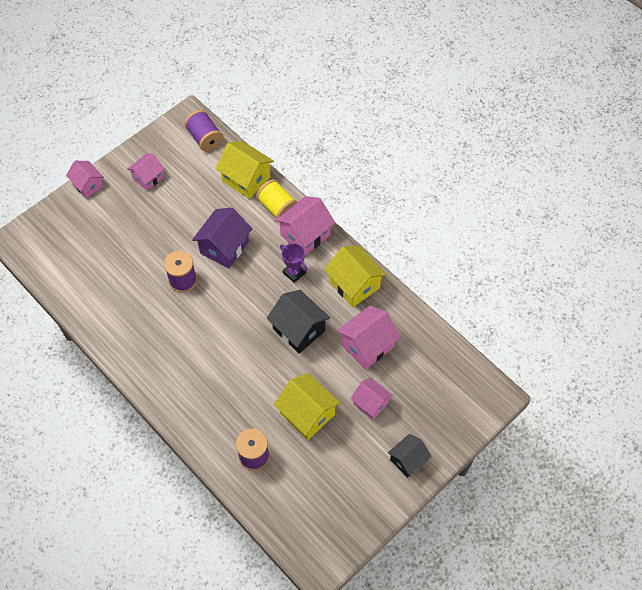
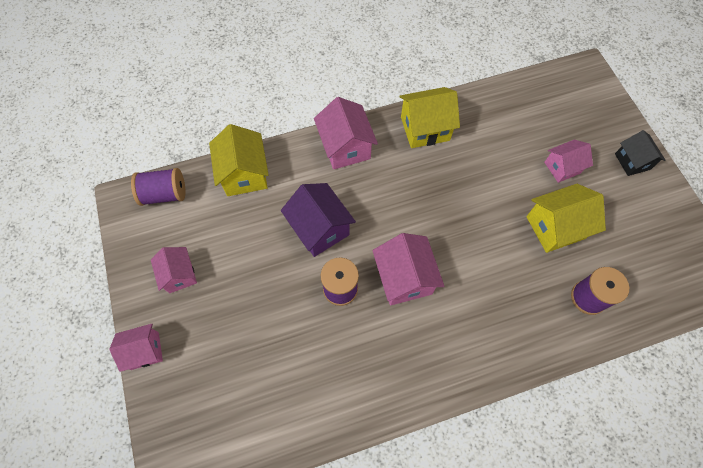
camera: 65 degrees left, 5 degrees up
yellow house [215,141,274,199] -> yellow house turned 75 degrees counterclockwise [209,124,269,196]
yellow spool [256,179,298,219] -> none
black house [267,290,331,354] -> none
purple trophy [280,243,307,283] -> none
pink house [337,306,401,370] -> pink house moved to [372,233,444,305]

